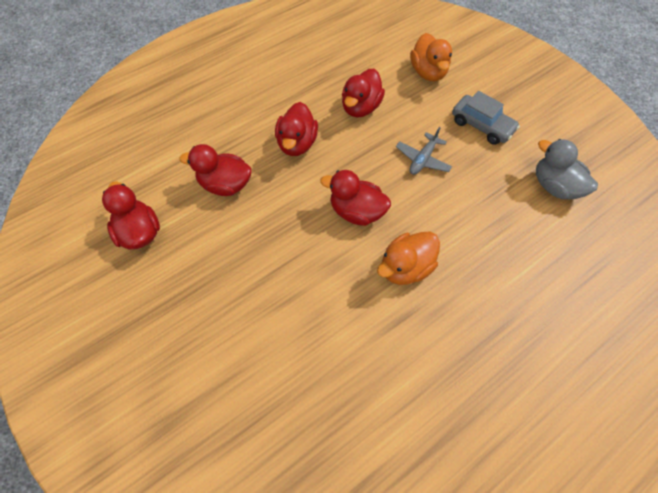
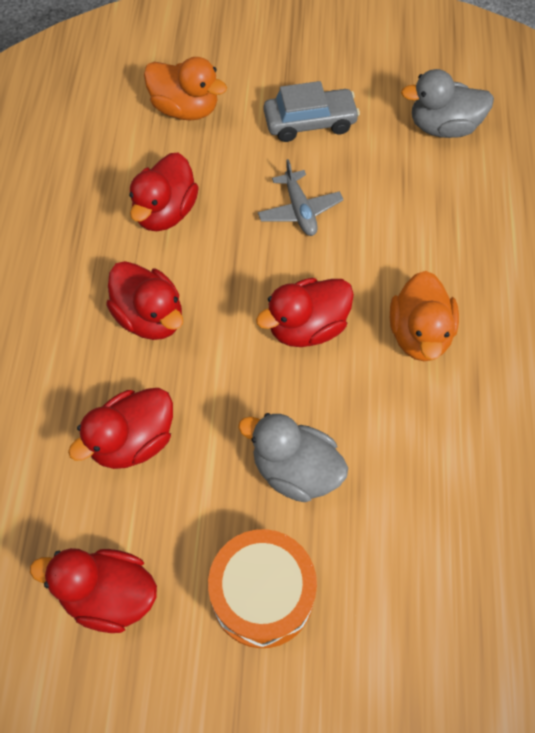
camera: 50 degrees left, 0 degrees up
red duck [342,69,385,118] -> red duck turned 45 degrees clockwise [129,152,199,231]
none -> orange drum [208,529,317,648]
none -> grey duck [238,413,348,502]

